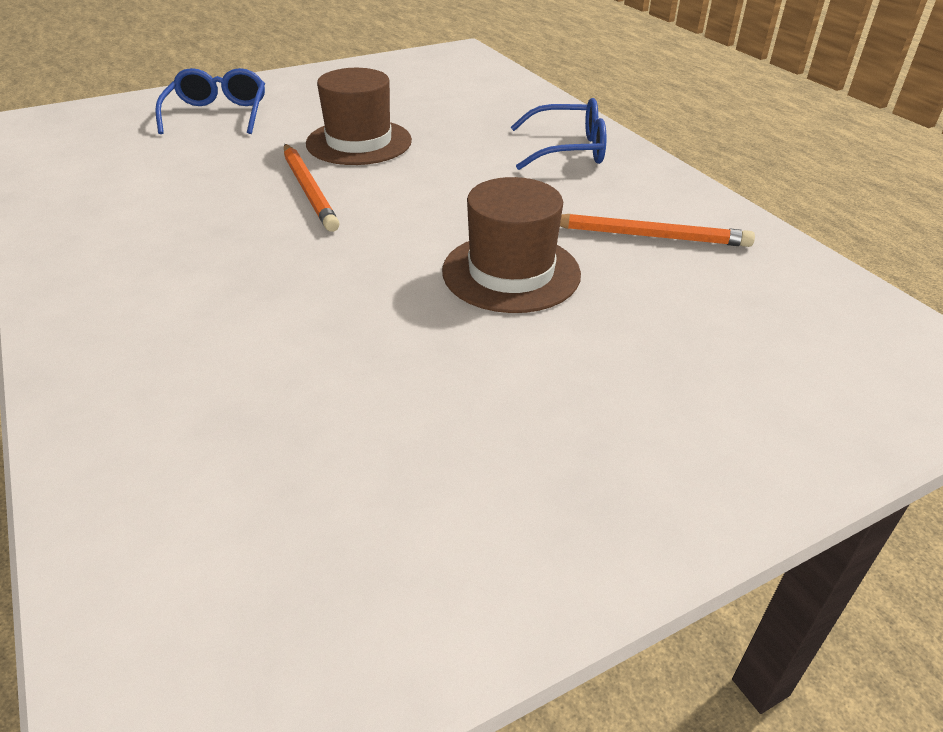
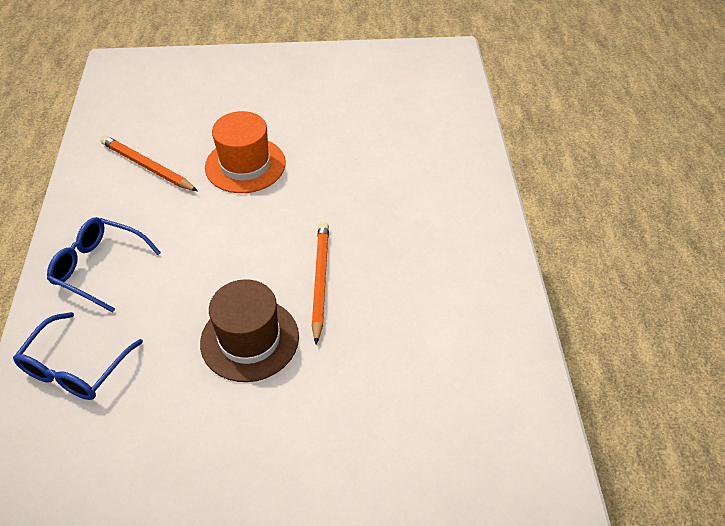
camera: 155 degrees left, 10 degrees up
blue glasses [155,68,265,134] -> blue glasses moved to [13,312,143,400]
brown hat [442,177,581,313] -> orange hat [205,111,286,193]

